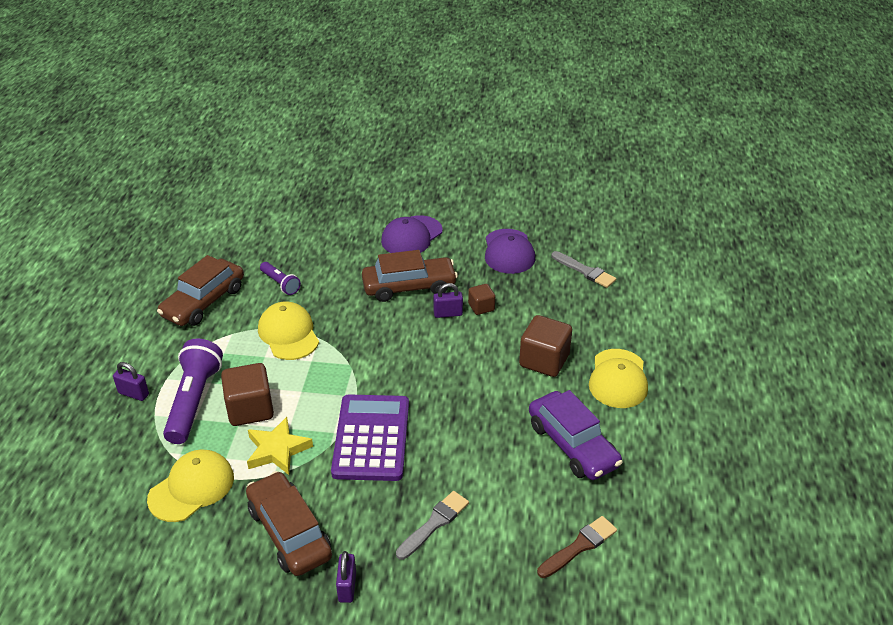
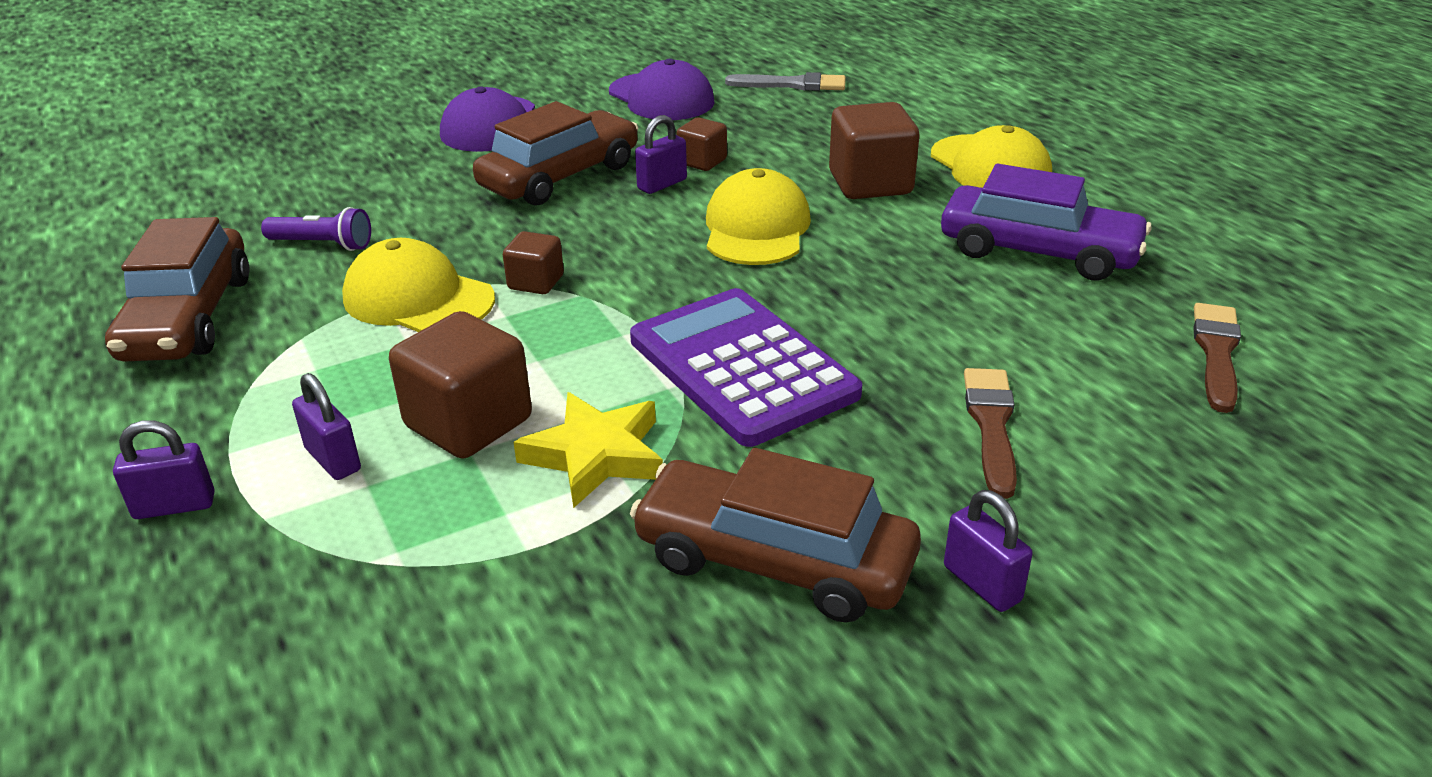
camera: 35 degrees left, 5 degrees down
yellow cap [147,449,234,522] -> yellow cap moved to [706,168,811,265]
purple flashlight [163,339,223,444] -> purple padlock [292,373,361,480]
grey brush [396,491,469,560] -> brown brush [964,368,1017,499]
none -> brown cube [503,231,564,294]

